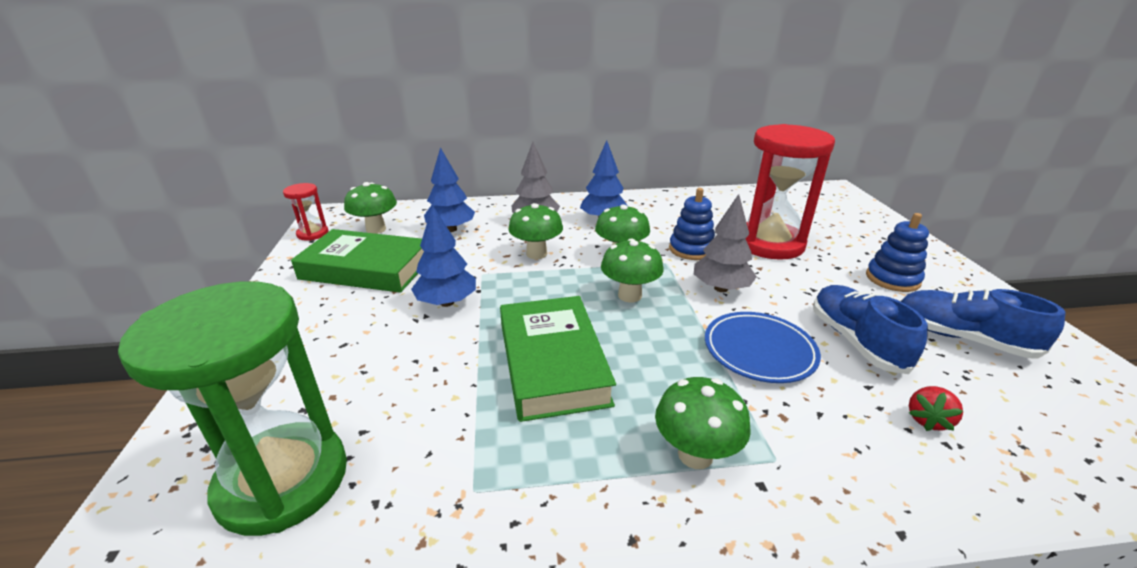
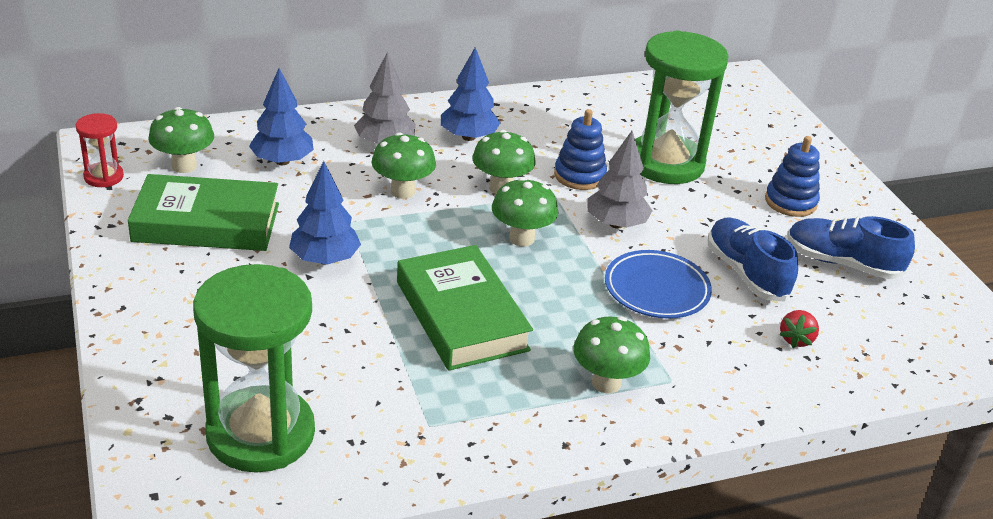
camera: 15 degrees left, 5 degrees up
red hourglass [745,124,835,260] -> green hourglass [635,30,729,184]

